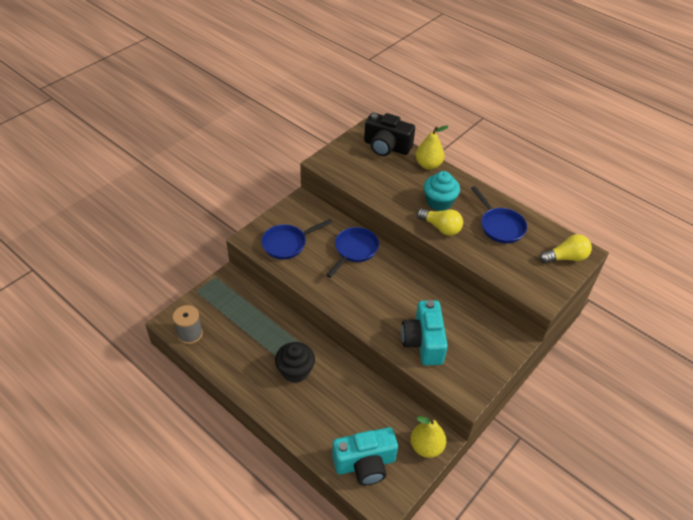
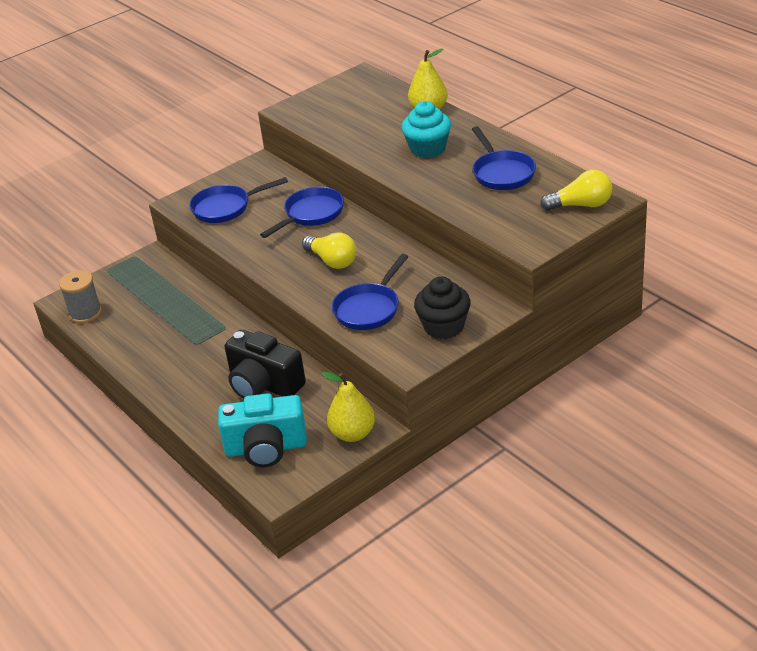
camera: 15 degrees right, 10 degrees down
black cupcake [275,342,315,383] -> black cupcake moved to [414,276,471,339]
black camera [364,113,415,156] -> black camera moved to [224,330,306,399]
turquoise camera [401,300,448,365] -> blue pan [332,254,408,330]
yellow light bulb [417,208,463,236] -> yellow light bulb moved to [302,232,357,269]

